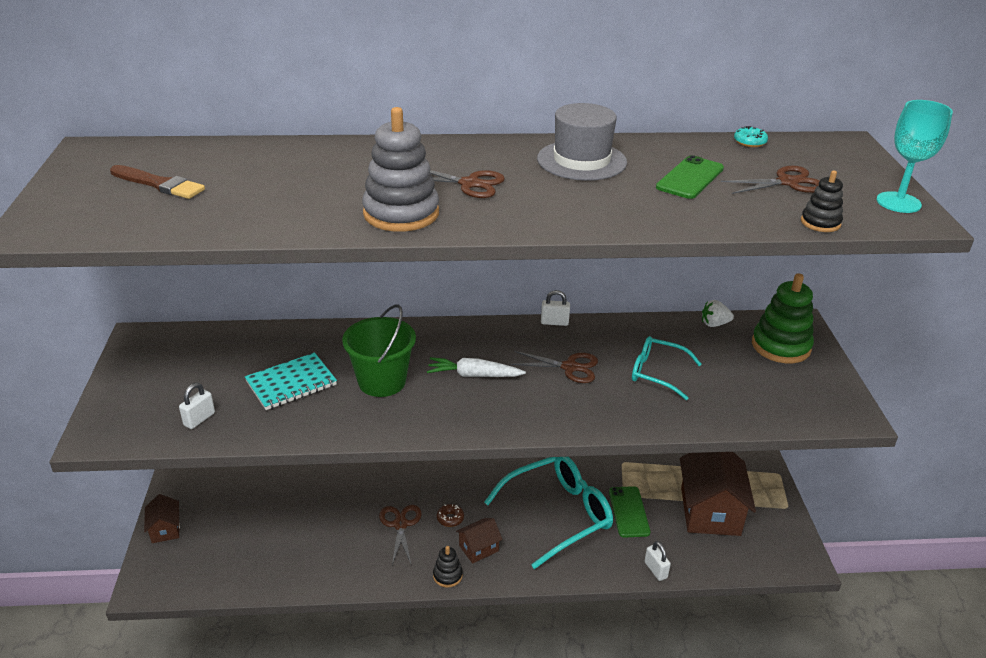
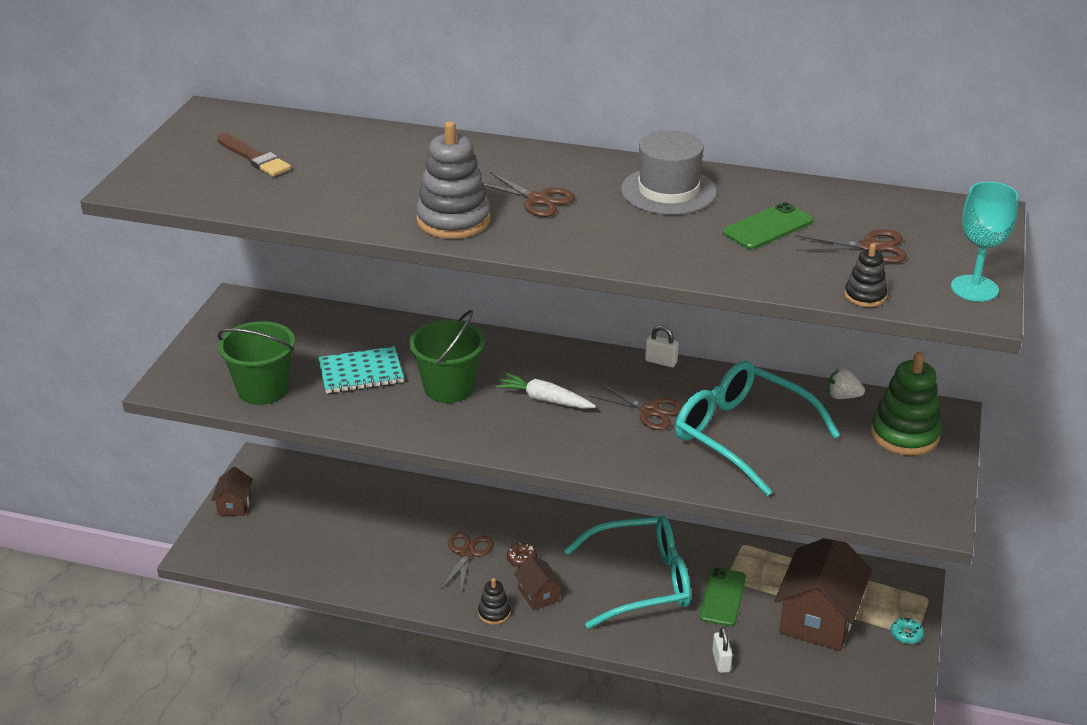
camera: 20 degrees right, 0 degrees up
white padlock [179,383,215,429] -> green bucket [217,321,295,405]
brown house [456,518,503,564] -> brown house turned 75 degrees clockwise [514,556,564,611]
turquoise glasses [632,336,702,400] -> turquoise glasses [675,361,840,496], size x1.79
turquoise donut [734,126,768,147] -> turquoise donut moved to [891,617,924,644]

